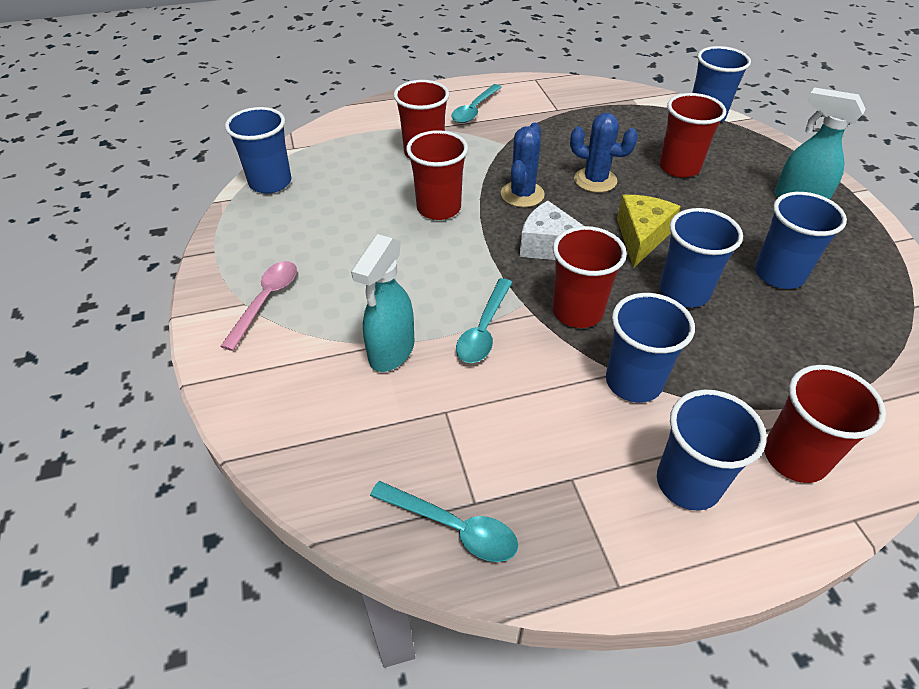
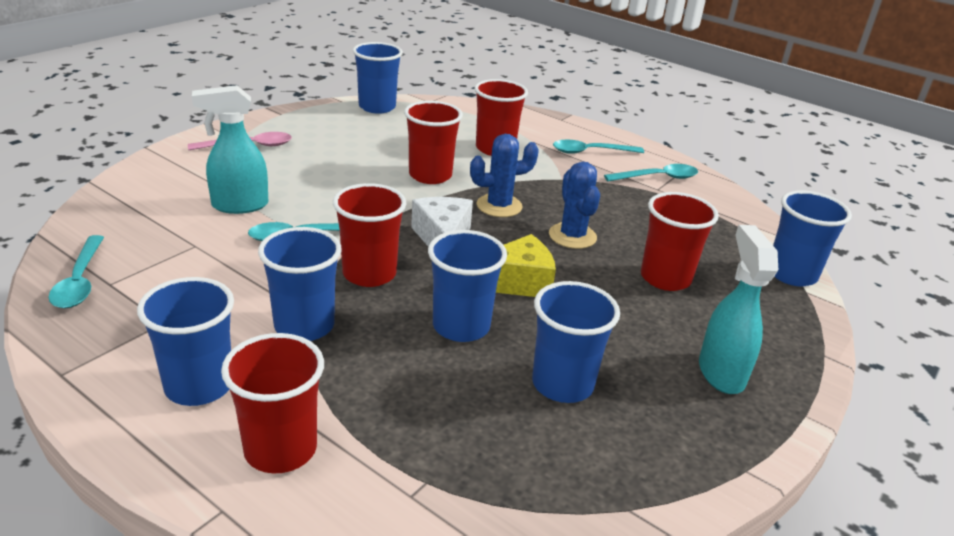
camera: 50 degrees right, 15 degrees down
none -> turquoise spoon [604,164,698,181]

